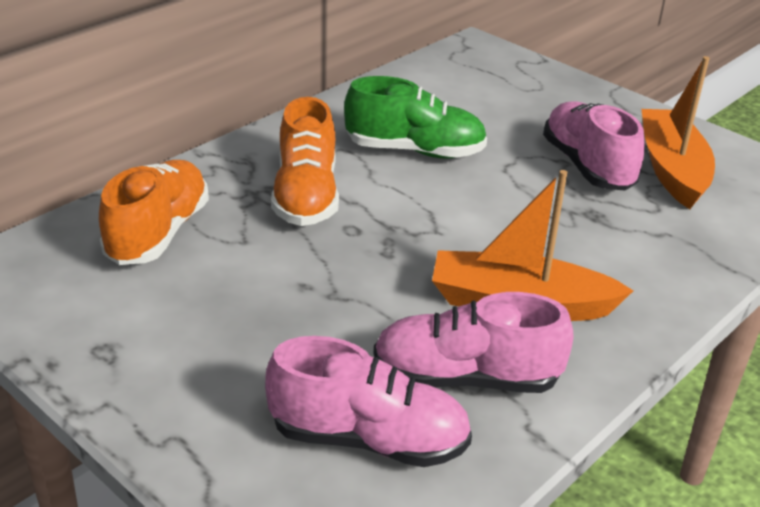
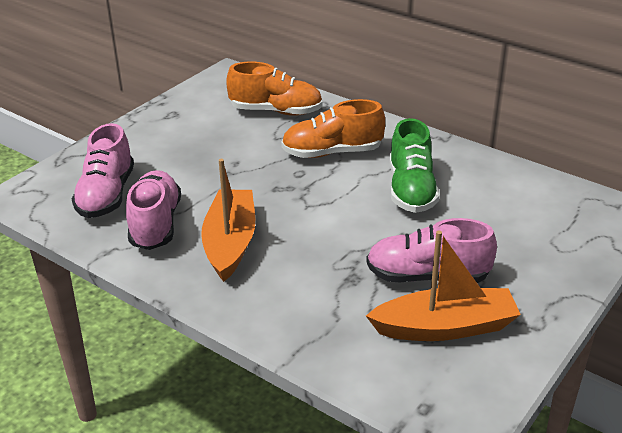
camera: 85 degrees right, 0 degrees up
pink shoe [543,101,645,191] -> pink shoe turned 150 degrees counterclockwise [366,218,497,283]

